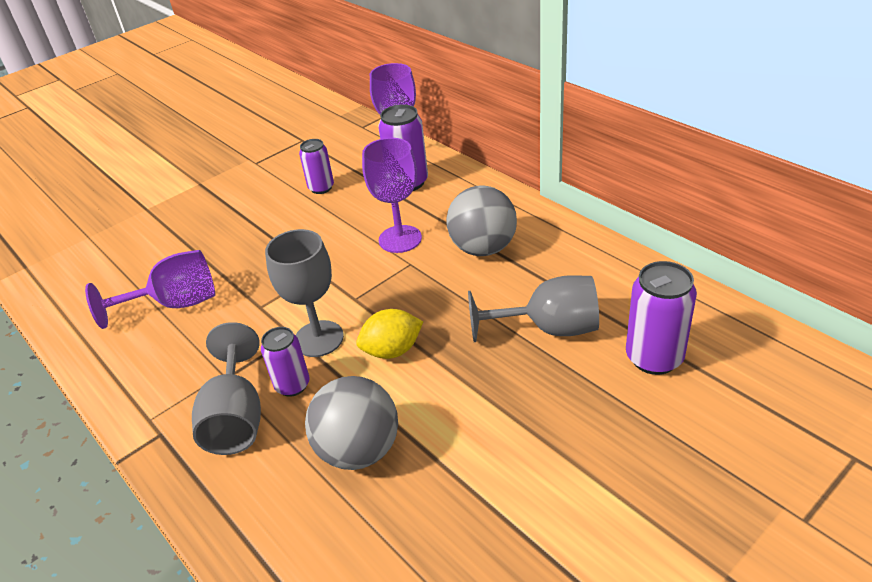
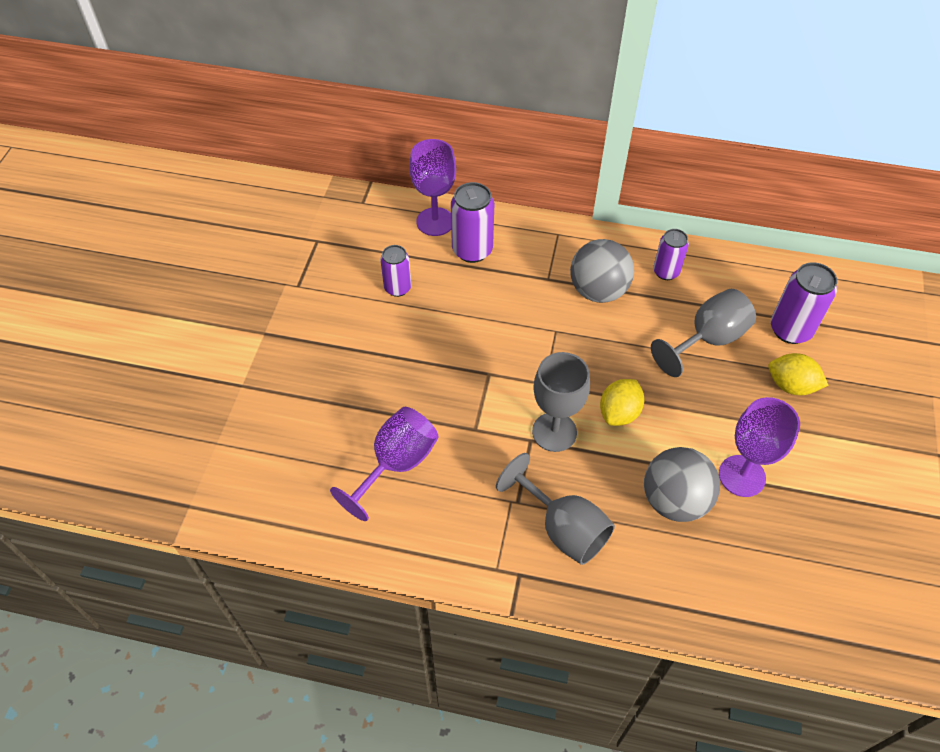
camera: 40 degrees left, 15 degrees up
purple can [261,327,310,397] -> purple can moved to [653,229,689,280]
purple goblet [362,138,422,253] -> purple goblet moved to [719,397,800,497]
none -> yellow lemon [768,353,828,395]

